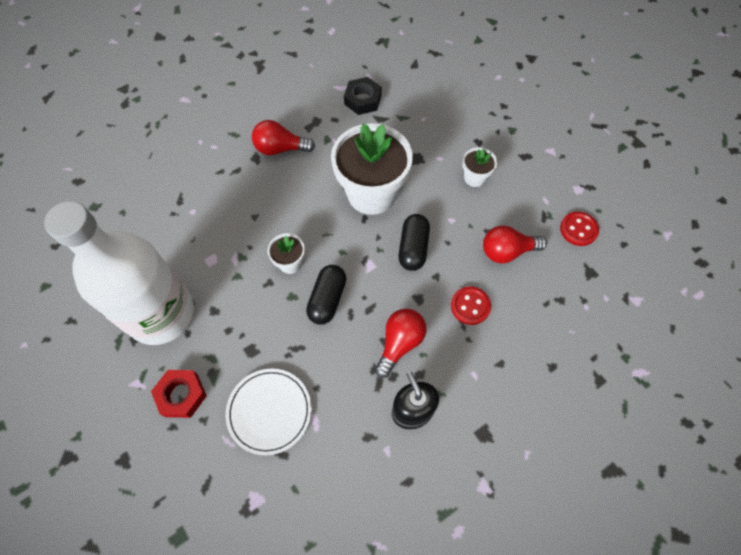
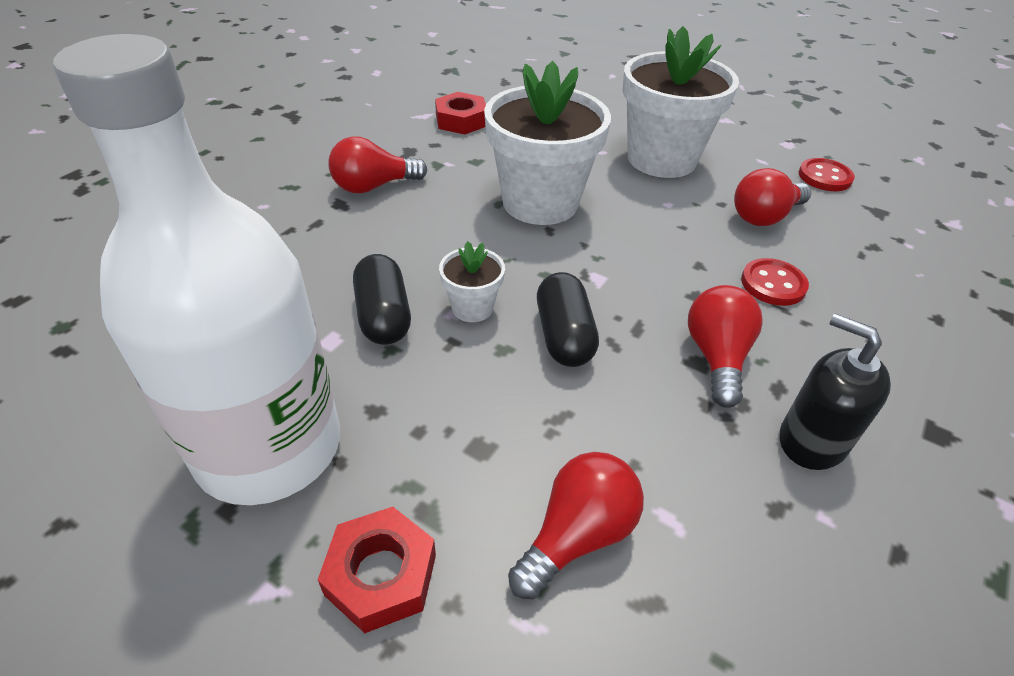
camera: 25 degrees left, 20 degrees down
white plate [226,369,312,455] -> red light bulb [508,452,644,599]
black nut [344,77,382,115] -> red nut [435,92,486,134]
black capsule [398,214,430,271] -> black capsule moved to [353,254,411,345]
white flower pot [462,147,497,187] -> white flower pot [622,26,739,178], size x2.20

